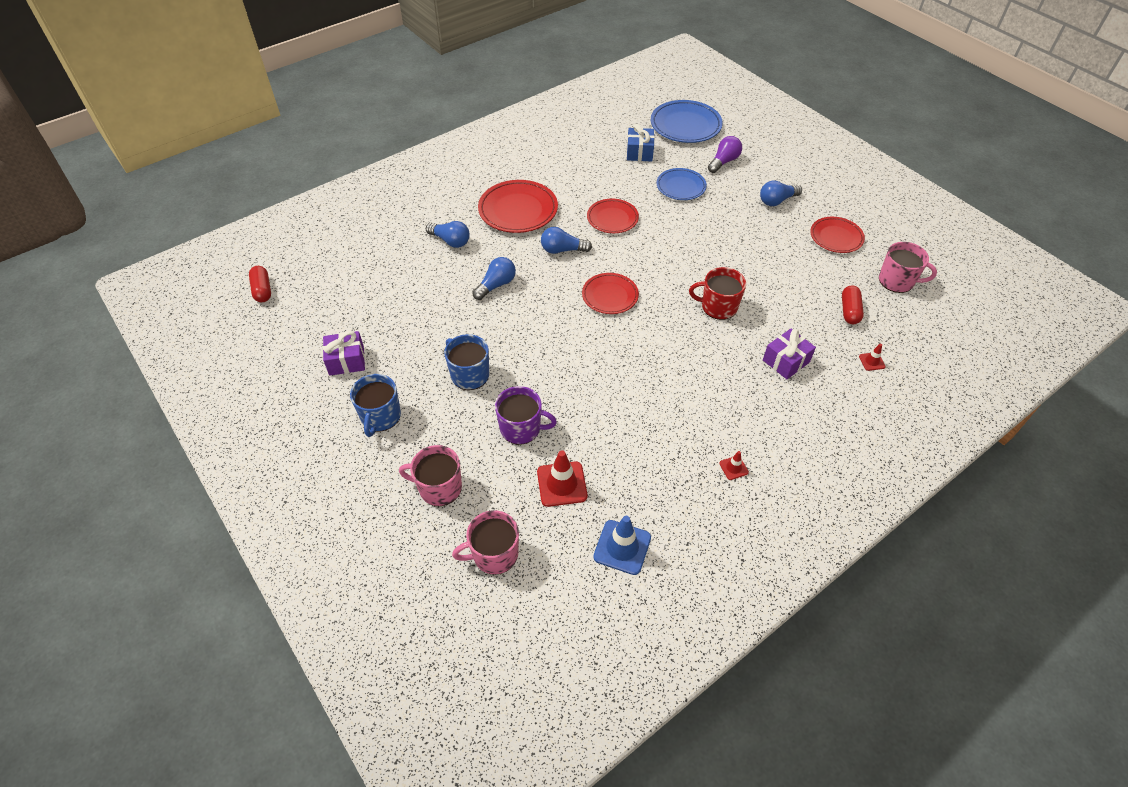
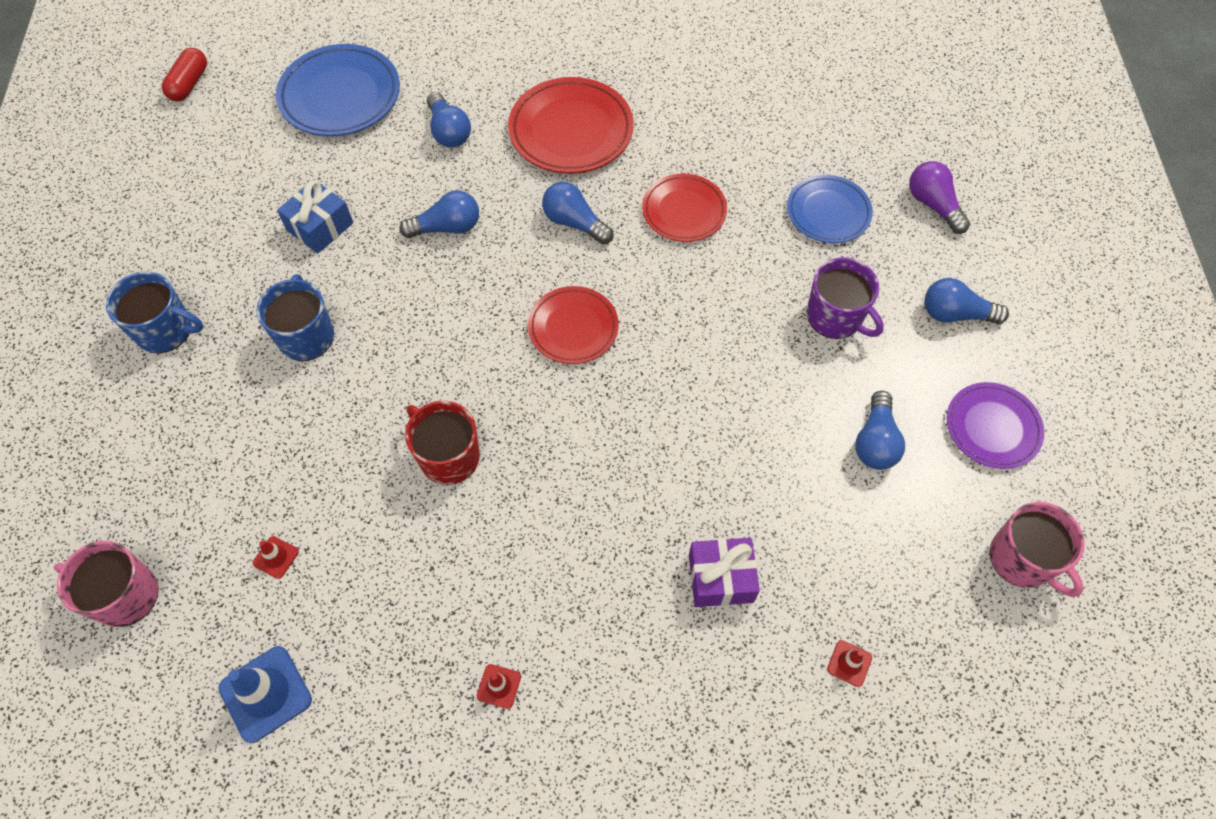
camera: 35 degrees right, 10 degrees up
purple gift [323,331,365,376] -> none
blue mug [350,374,401,437] -> blue mug turned 120 degrees counterclockwise [106,272,203,353]
pink mug [399,445,462,506] -> none
purple mug [495,386,557,445] -> purple mug moved to [807,258,884,339]
red traffic cone [537,450,588,507] -> red traffic cone [253,536,299,579], size x0.51
blue gift [627,124,655,161] -> blue gift moved to [277,179,353,254]
blue plate [651,100,723,143] -> blue plate moved to [276,44,400,136]
red mug [689,267,746,320] -> red mug moved to [405,401,480,485]
purple light bulb [708,136,742,173] -> purple light bulb turned 105 degrees counterclockwise [909,161,970,234]
red plate [810,217,865,253] -> purple plate [947,382,1044,469]
red capsule [842,286,864,324] -> none
none -> blue light bulb [855,391,905,470]

